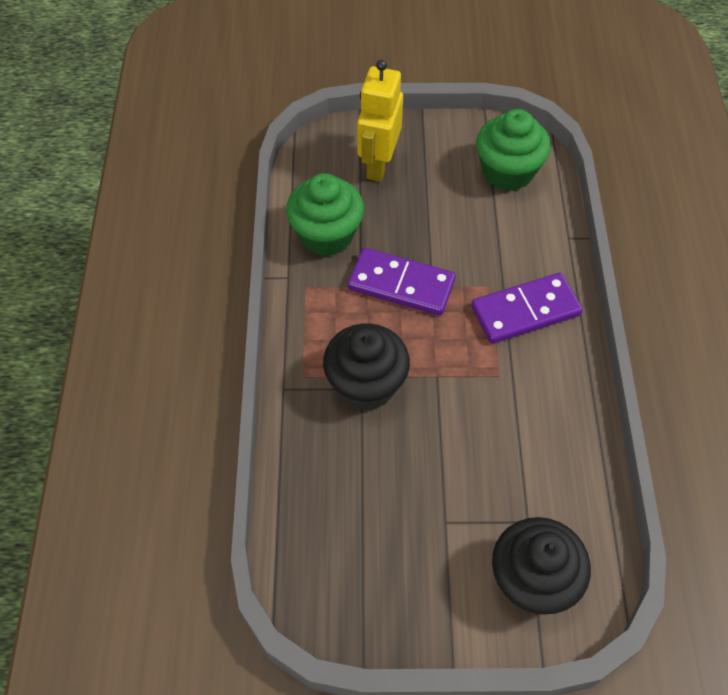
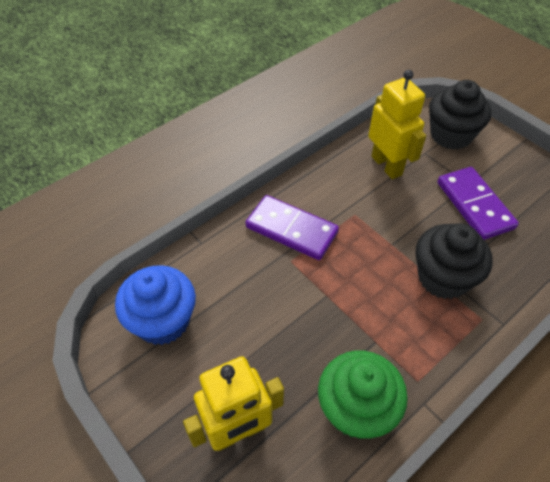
camera: 130 degrees left, 5 degrees down
purple domino [348,248,456,316] -> purple domino moved to [437,167,519,240]
green cupcake [476,109,551,191] -> blue cupcake [115,265,196,345]
none -> yellow robot [368,70,426,179]

